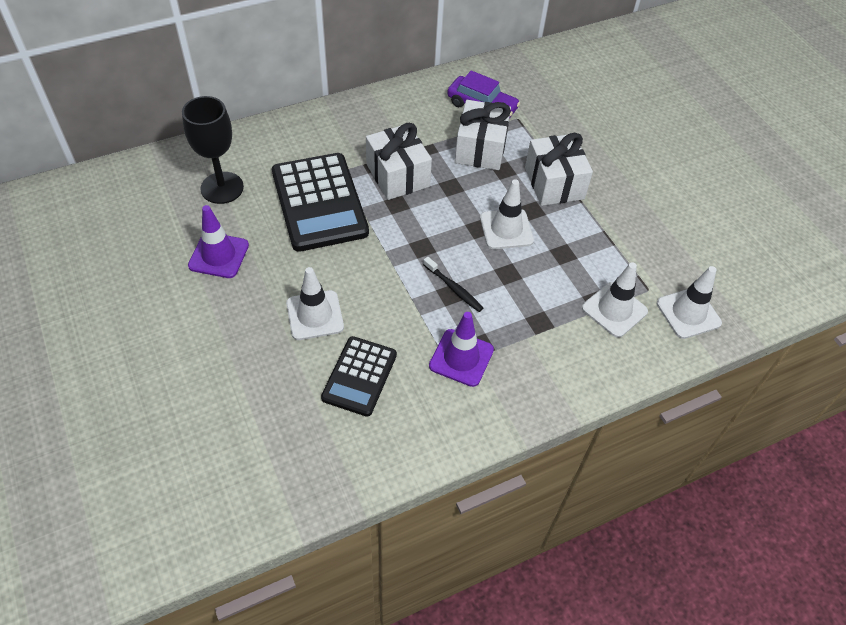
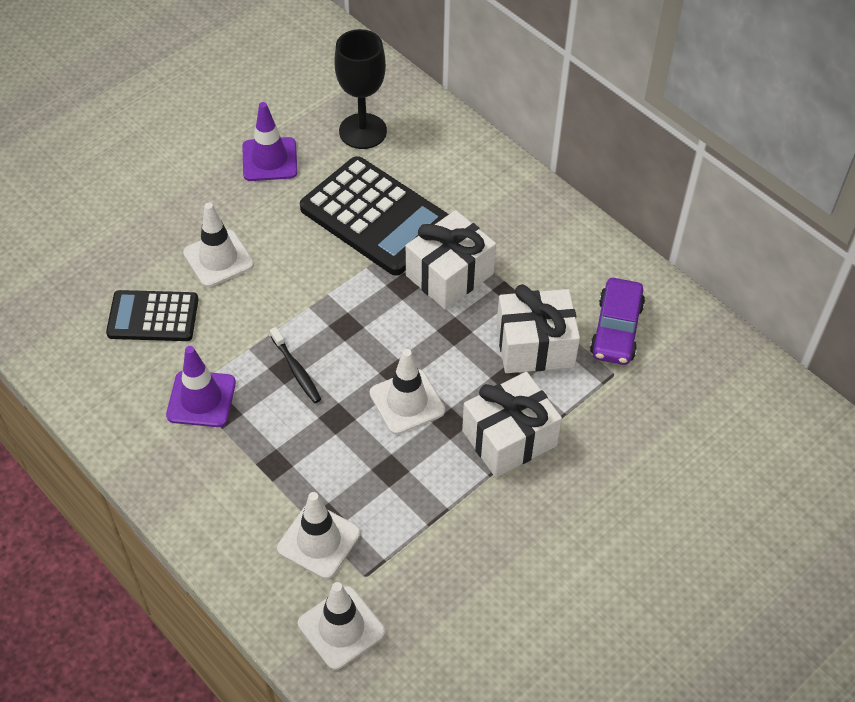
camera: 75 degrees right, 0 degrees up
black calculator [272,153,369,252] -> black calculator turned 105 degrees counterclockwise [300,156,449,276]
black toothbrush [423,257,483,312] -> black toothbrush turned 60 degrees counterclockwise [270,327,321,403]

